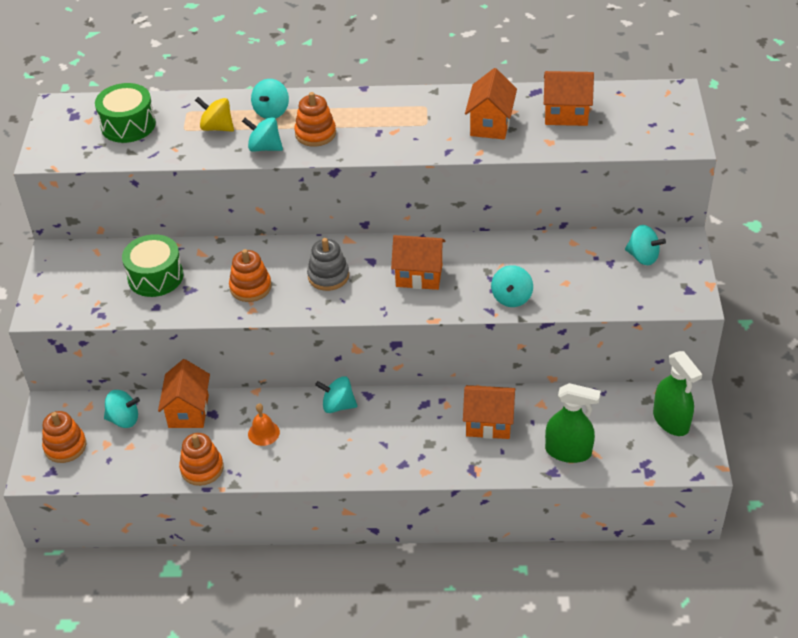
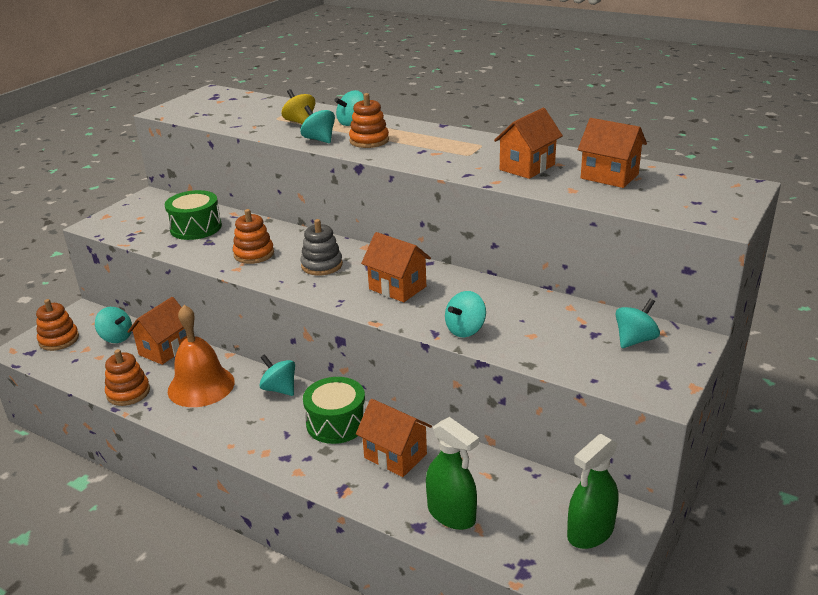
camera: 30 degrees right, 15 degrees down
green drum [95,83,156,143] -> green drum moved to [303,377,365,444]
orange bell [248,403,280,446] -> orange bell [168,305,235,407], size x2.08
turquoise spinning top [625,225,666,265] -> turquoise spinning top turned 105 degrees counterclockwise [616,298,660,348]
green spray bottle [653,351,702,436] -> green spray bottle turned 45 degrees clockwise [567,434,619,549]

